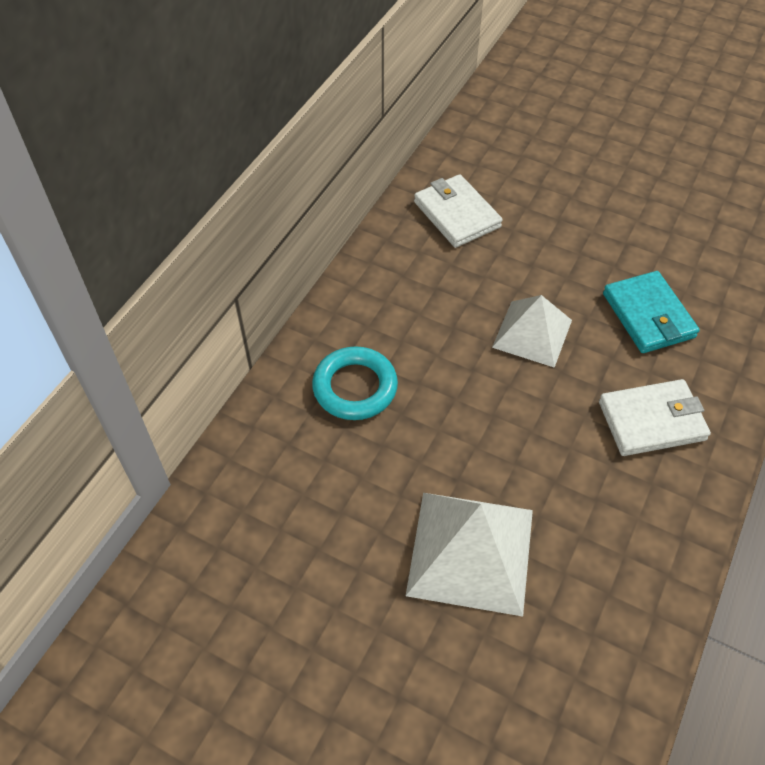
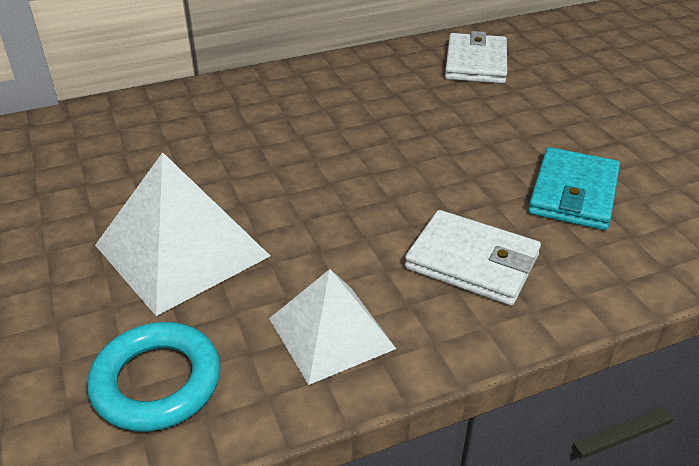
camera: 40 degrees right, 15 degrees down
turquoise ring [312,346,398,420] -> turquoise ring moved to [87,322,221,432]
white pyramid [492,295,572,368] -> white pyramid moved to [269,269,396,385]

